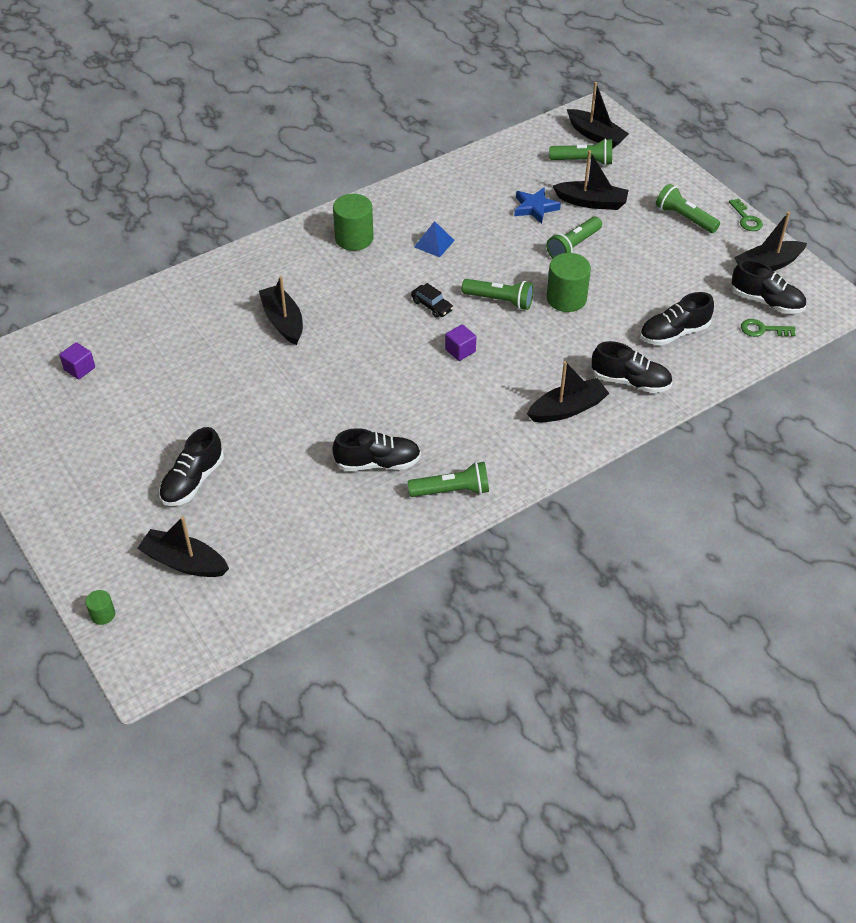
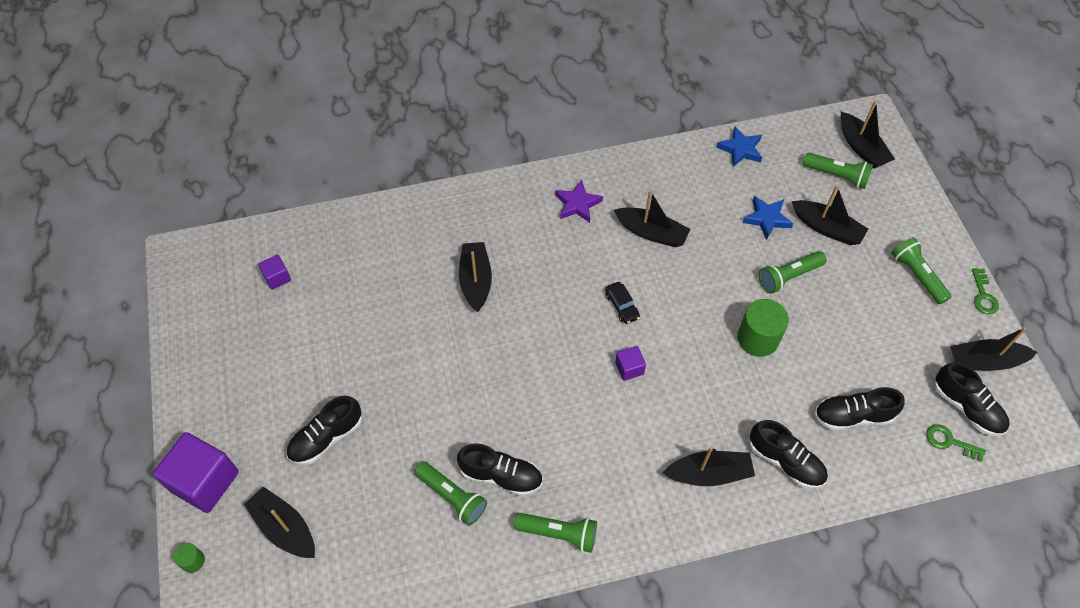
camera: 20 degrees right, 10 degrees up
green cylinder [333,194,374,251] -> purple star [555,179,603,223]
blue pyramid [414,221,455,257] -> black boat [614,191,690,247]
green flashlight [462,279,534,310] -> green flashlight moved to [414,461,487,526]
none -> purple cube [153,432,239,513]
none -> blue star [716,126,762,167]

